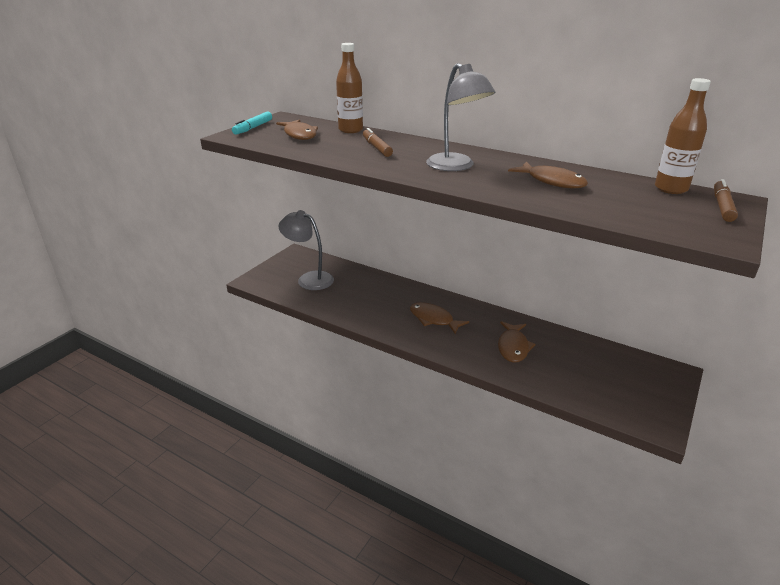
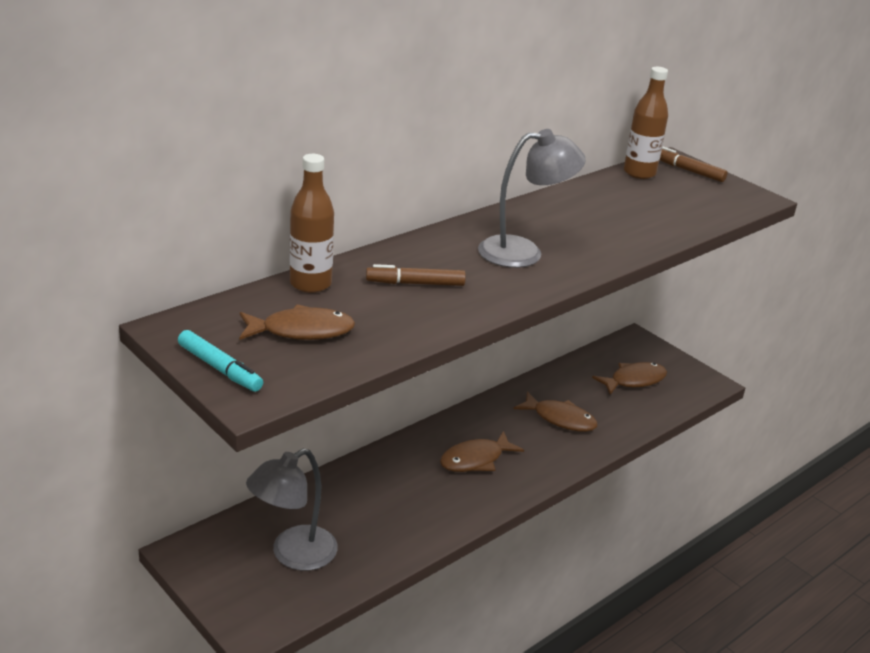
camera: 75 degrees left, 0 degrees up
brown fish [508,162,588,188] -> brown fish moved to [592,362,667,395]

